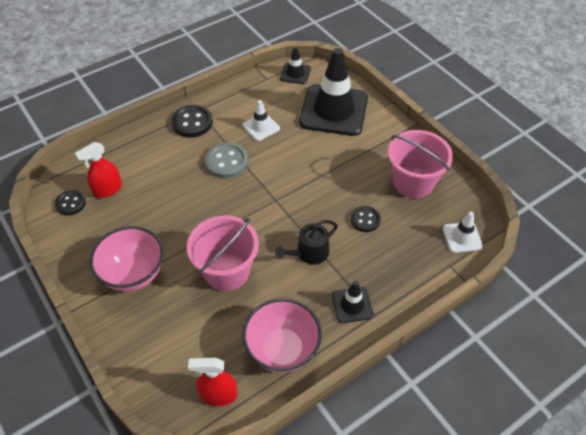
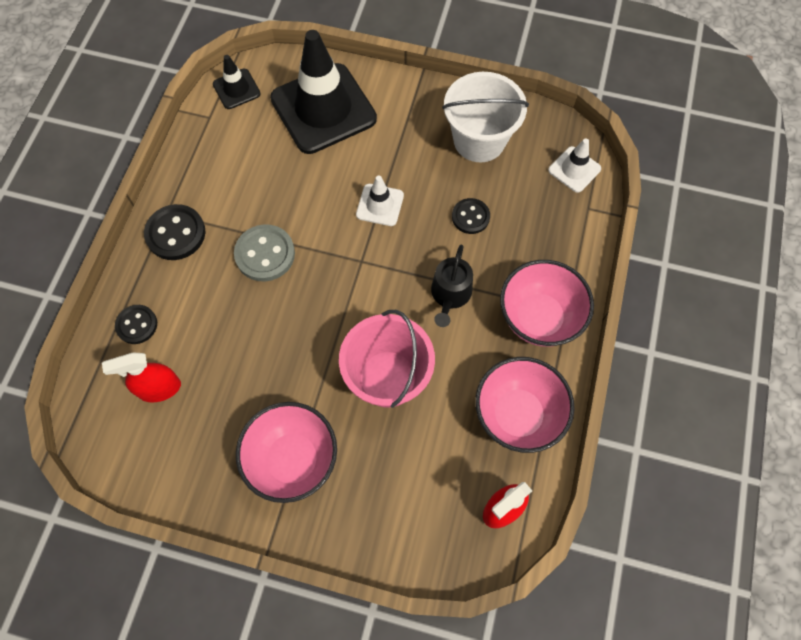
camera: 40 degrees left, 15 degrees up
black button [55,190,86,216] -> black button moved to [115,305,157,344]
red spray bottle [75,142,122,198] -> red spray bottle turned 60 degrees clockwise [102,353,181,403]
white traffic cone [242,100,280,141] -> white traffic cone moved to [356,176,404,226]
black traffic cone [332,281,373,323] -> pink bowl [500,260,594,347]
pink bucket [388,130,453,198] -> white bucket [442,72,529,162]

